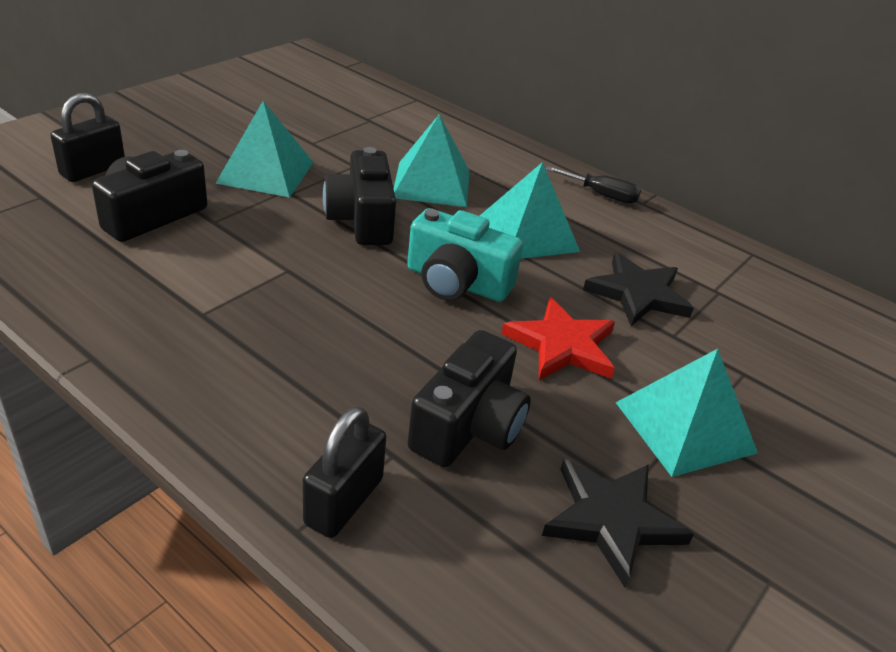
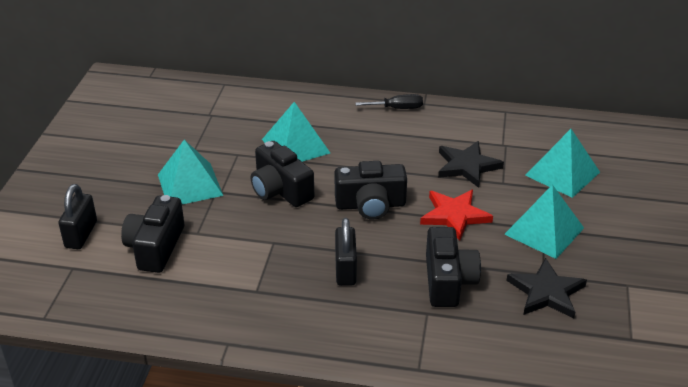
camera: 25 degrees left, 0 degrees up
black padlock [303,407,386,538] -> black padlock moved to [335,218,357,286]
turquoise camera [407,208,523,302] -> black camera [335,161,407,220]
turquoise pyramid [480,162,580,259] -> turquoise pyramid moved to [525,129,600,198]

